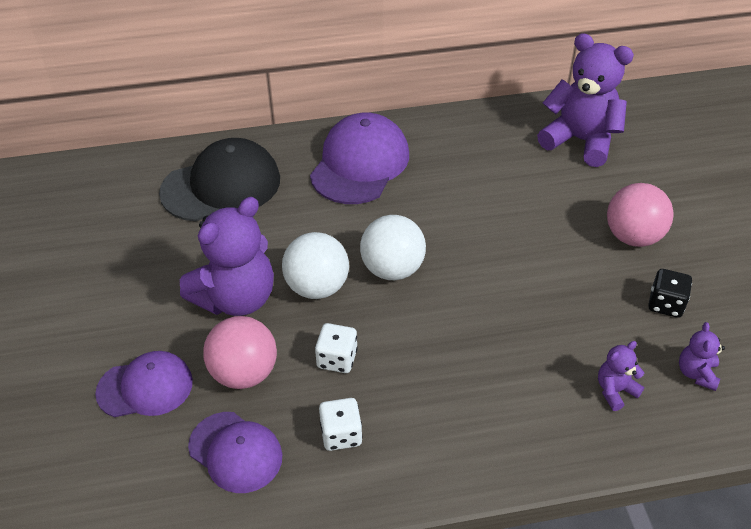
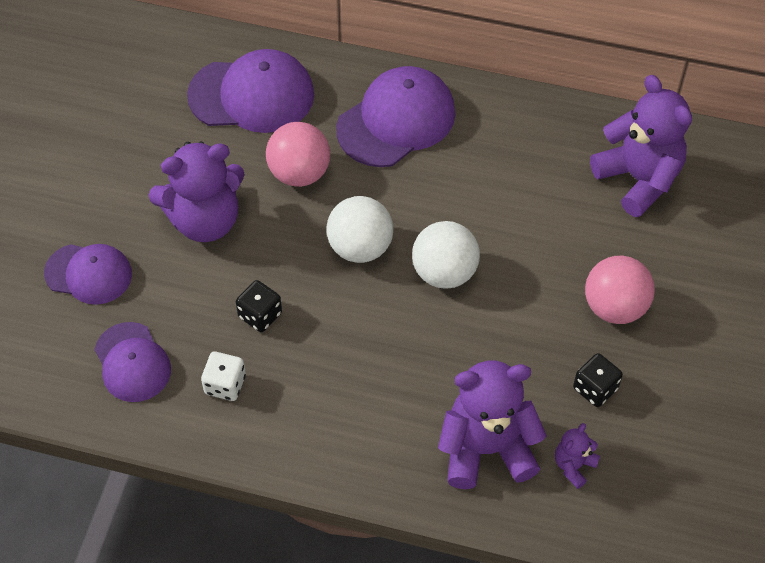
camera: 25 degrees right, 10 degrees up
black cap [159,138,280,222] -> purple cap [187,49,314,133]
pink ball [203,316,277,389] -> pink ball moved to [266,122,330,187]
white ball [282,232,349,299] -> white ball moved to [412,221,480,289]
white dice [315,323,358,373] -> black dice [236,280,282,332]
purple teddy bear [598,341,644,411] -> purple teddy bear [438,360,547,489], size x2.18

